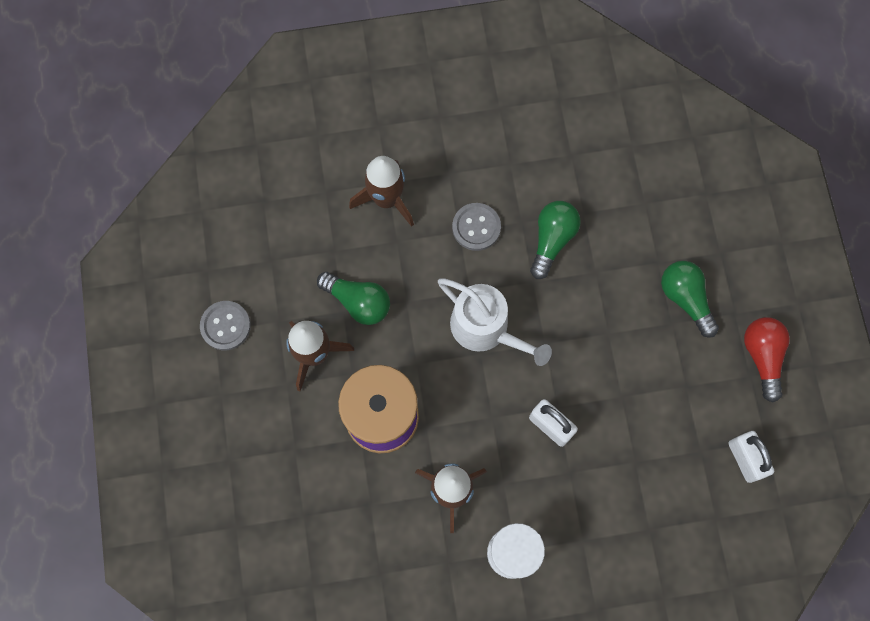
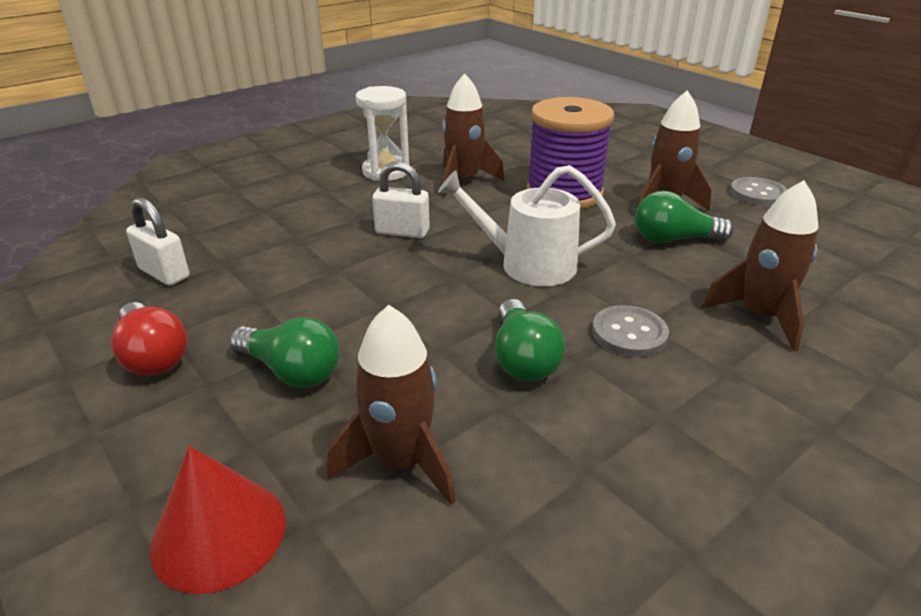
camera: 150 degrees right, 40 degrees down
none -> red cone [150,446,286,594]
none -> brown rocket [327,305,456,505]

